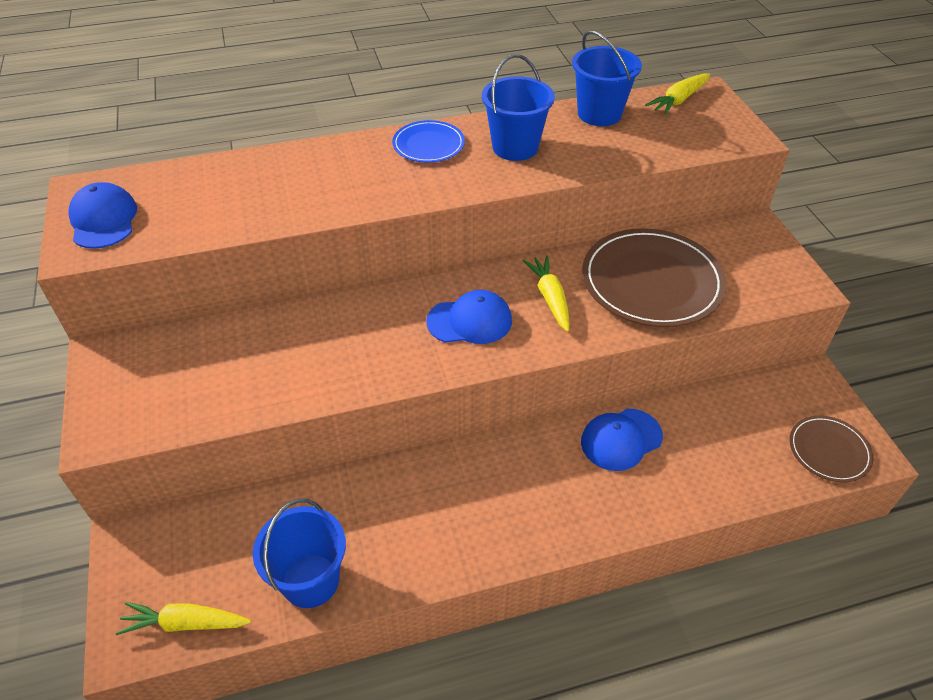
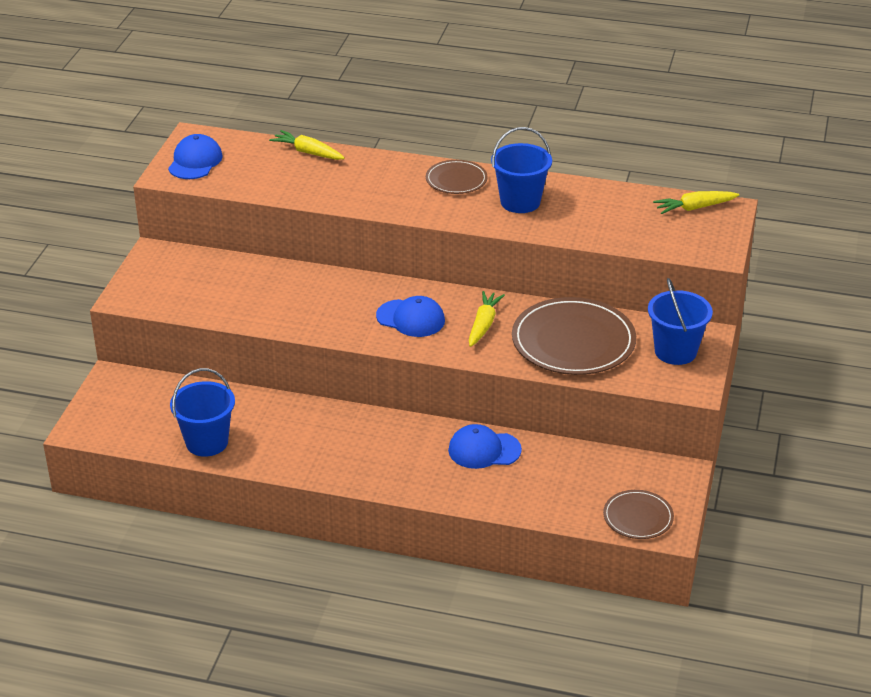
camera: 30 degrees right, 10 degrees down
yellow carrot [115,602,251,635] -> yellow carrot moved to [269,130,345,160]
blue plate [392,120,465,163] -> brown plate [426,160,488,194]
blue bucket [572,31,642,126] -> blue bucket moved to [648,278,713,365]

